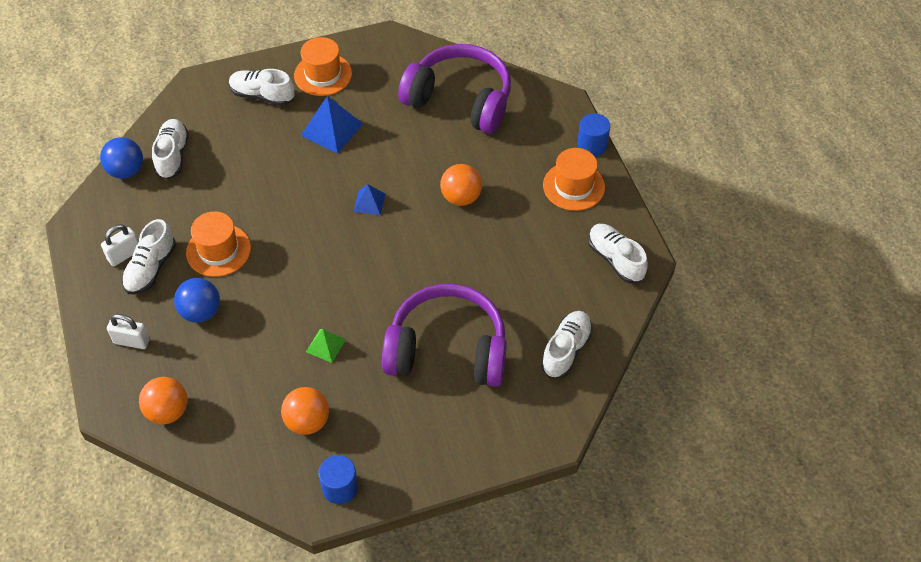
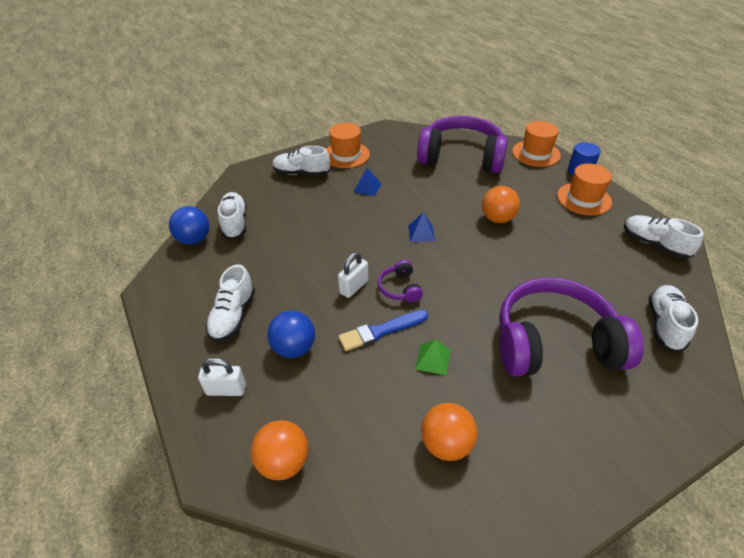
camera: 10 degrees left, 10 degrees down
white padlock [101,224,139,266] -> white padlock moved to [338,252,368,298]
orange hat [186,211,251,277] -> orange hat moved to [512,121,561,167]
blue pyramid [300,96,363,154] -> blue pyramid [353,168,381,196], size x0.58
blue cylinder [318,455,358,504] -> none
none -> blue brush [339,310,428,351]
none -> purple headphones [378,260,423,303]

